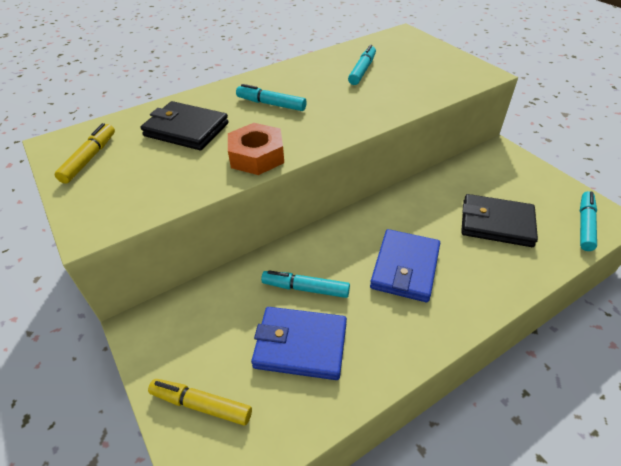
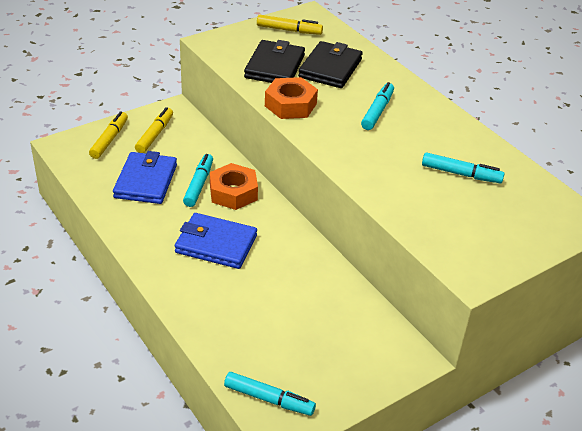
camera: 85 degrees right, 5 degrees down
black wallet [461,194,538,247] -> black wallet moved to [244,40,305,83]
none -> yellow marker [135,107,173,153]
none -> orange nut [210,163,258,210]

